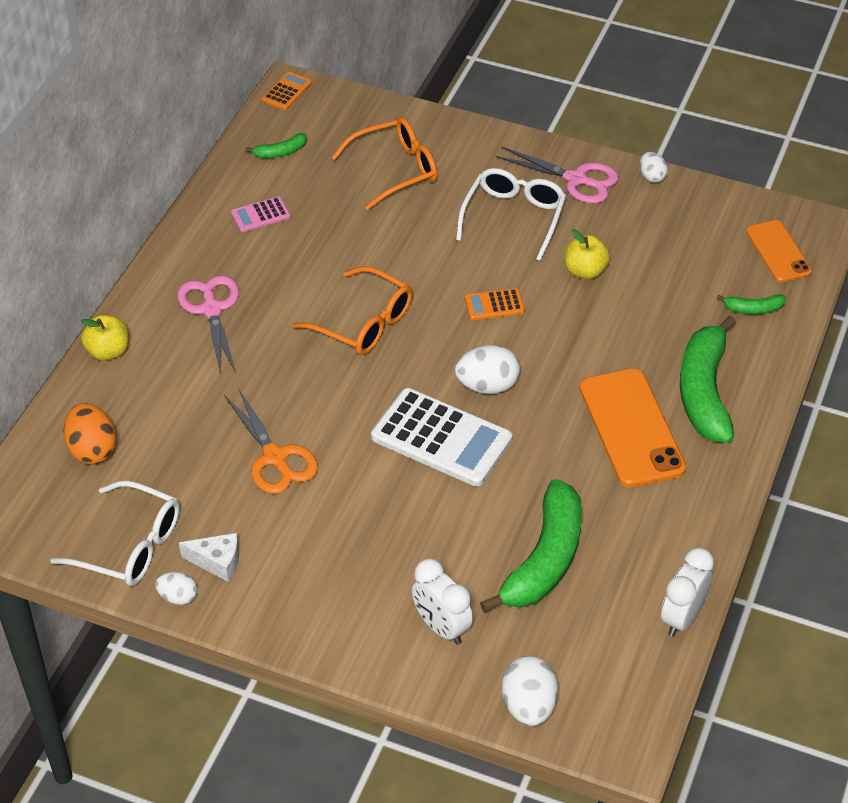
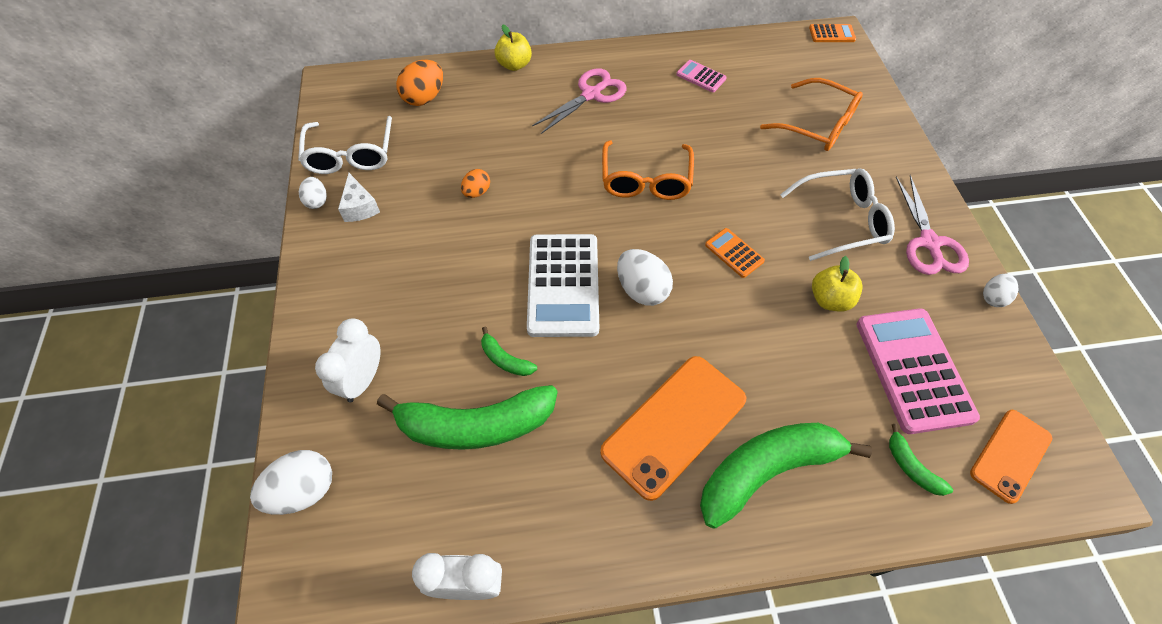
camera: 60 degrees right, 10 degrees up
orange scissors [224,388,318,494] -> orange egg [461,169,490,198]
green banana [245,133,307,158] -> green banana moved to [481,327,537,376]
none -> pink calculator [856,308,980,434]

